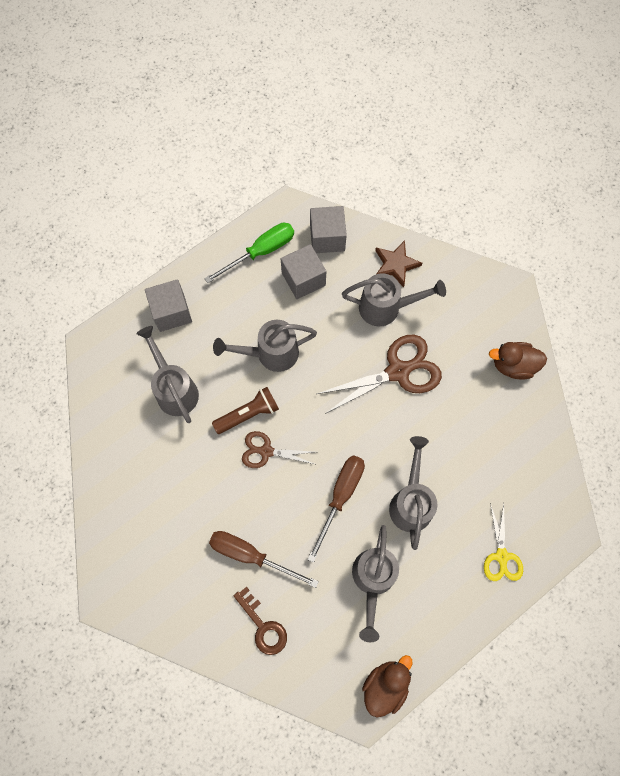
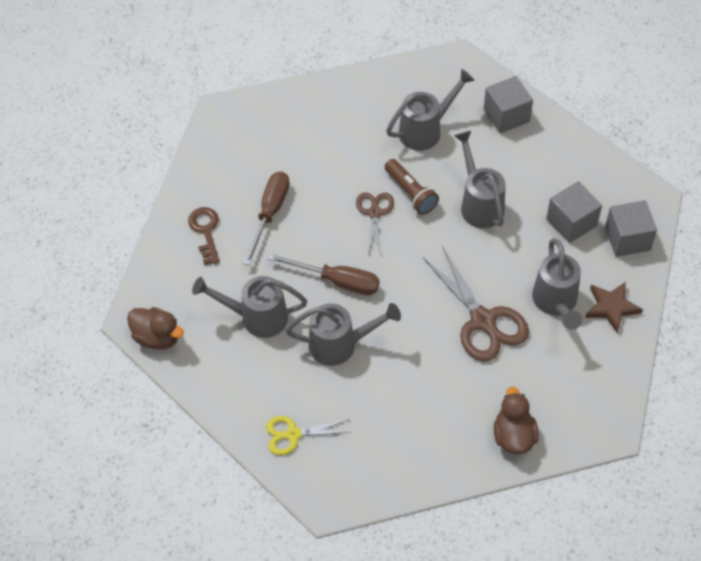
camera: 85 degrees right, 15 degrees down
green screwdriver [204,223,294,283] -> none
brown key [233,587,287,655] -> brown key turned 120 degrees clockwise [188,207,220,265]

